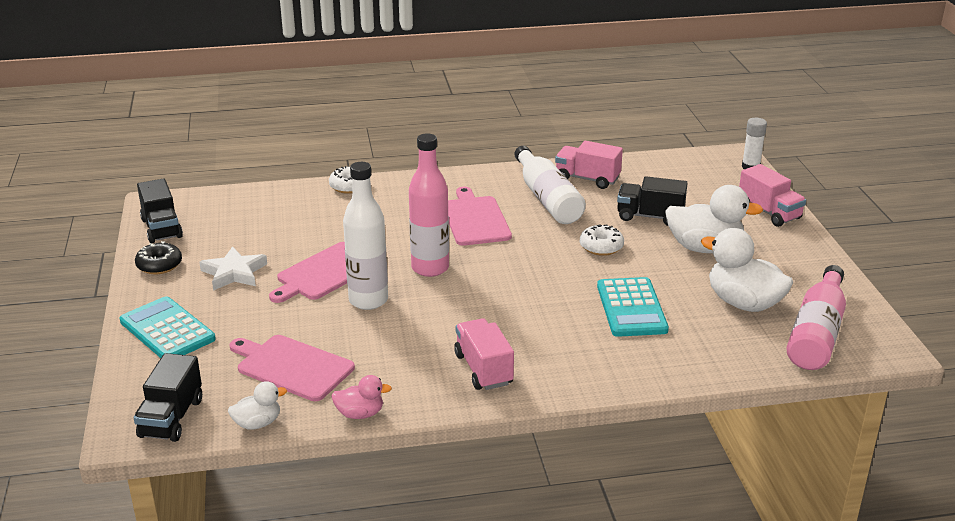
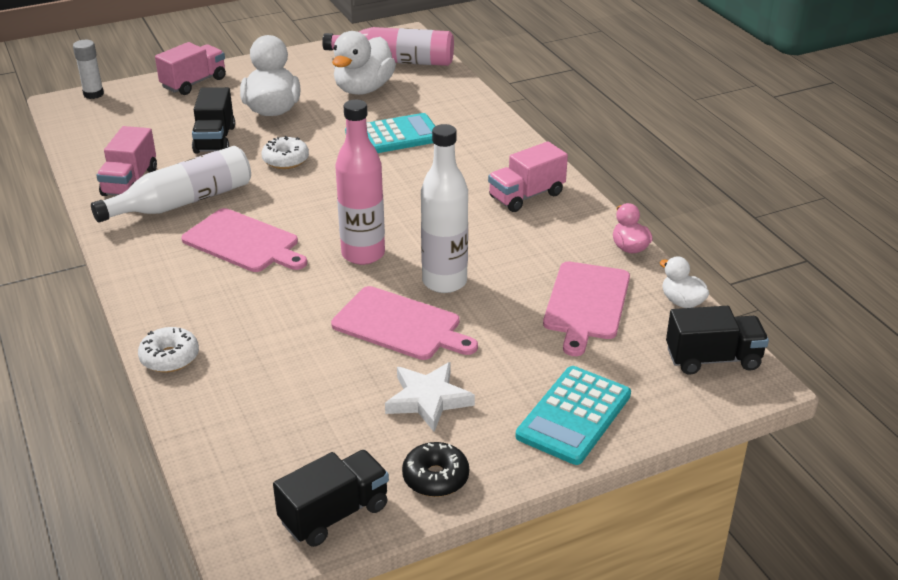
camera: 105 degrees left, 5 degrees up
pink cutting board [448,187,512,246] -> pink cutting board turned 120 degrees counterclockwise [181,208,307,272]

